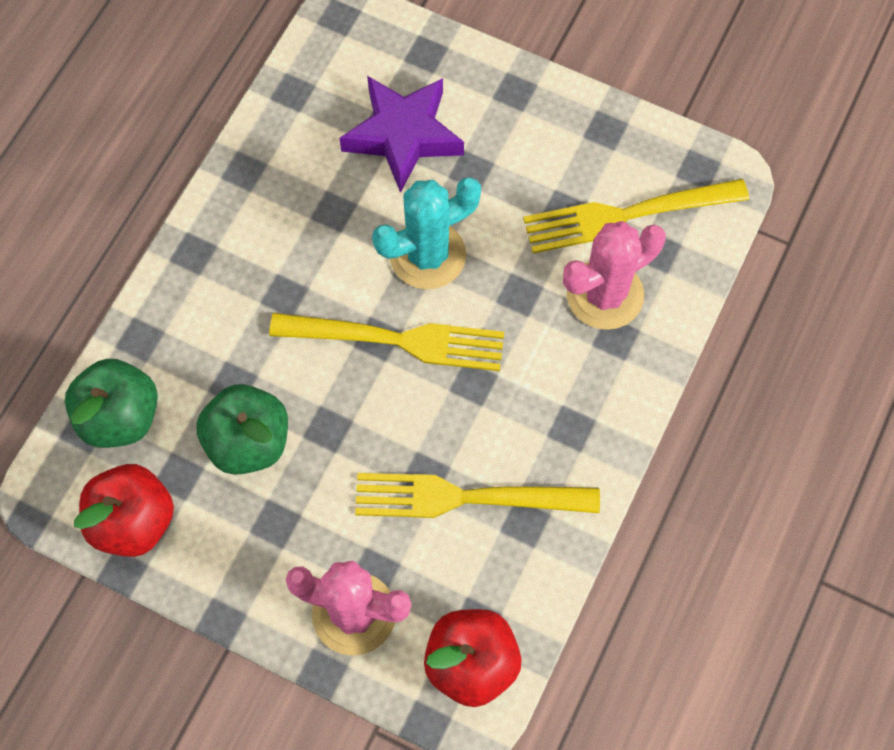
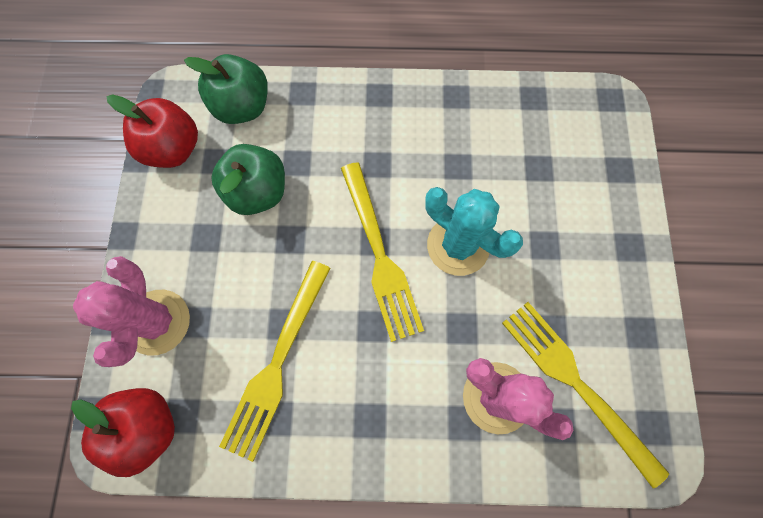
camera: 65 degrees right, 5 degrees up
purple star [339,76,464,193] -> none
yellow fork [355,473,600,518] -> yellow fork turned 135 degrees counterclockwise [219,261,331,462]

